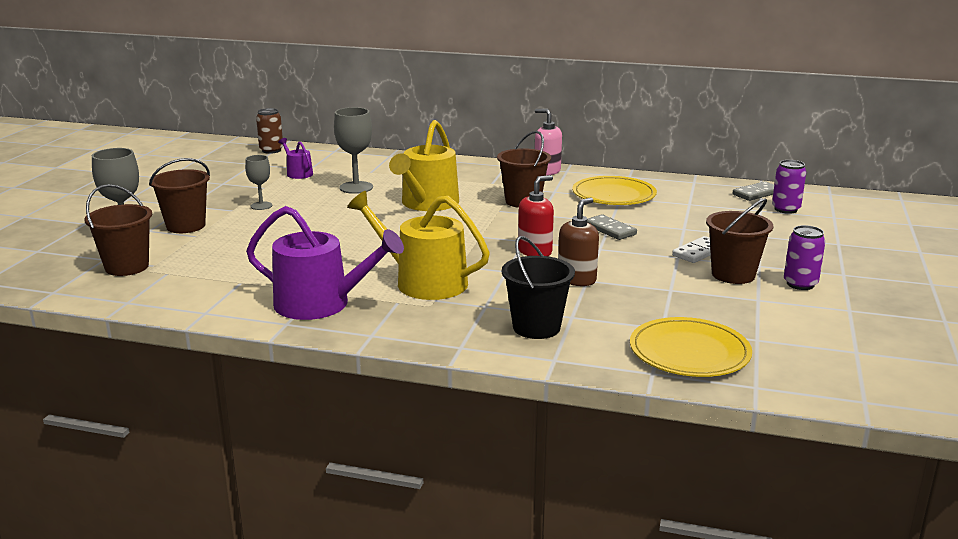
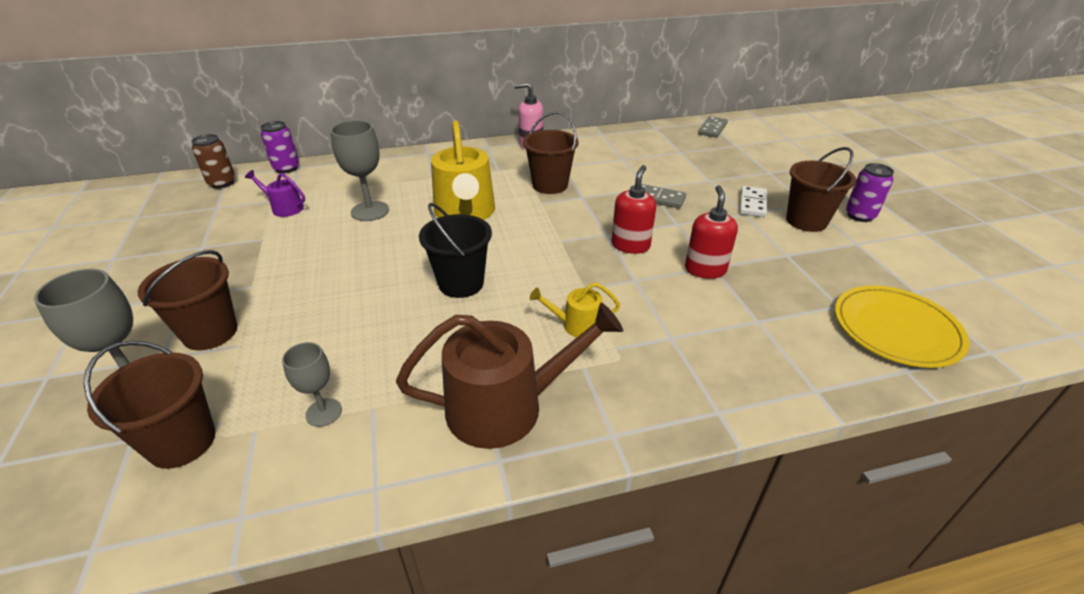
camera: 30 degrees left, 15 degrees up
grey goblet [245,155,272,210] -> grey goblet moved to [282,342,342,427]
purple watering can [246,206,404,320] -> brown watering can [396,303,623,449]
yellow watering can [347,191,490,300] -> yellow watering can [530,283,620,338], size x0.48
black bucket [502,236,575,339] -> black bucket moved to [419,203,492,298]
brown soap dispenser [558,197,599,286] -> red soap dispenser [685,185,738,279]
yellow plate [572,176,657,205] -> none
purple can [772,160,806,214] -> purple can moved to [261,121,299,173]

